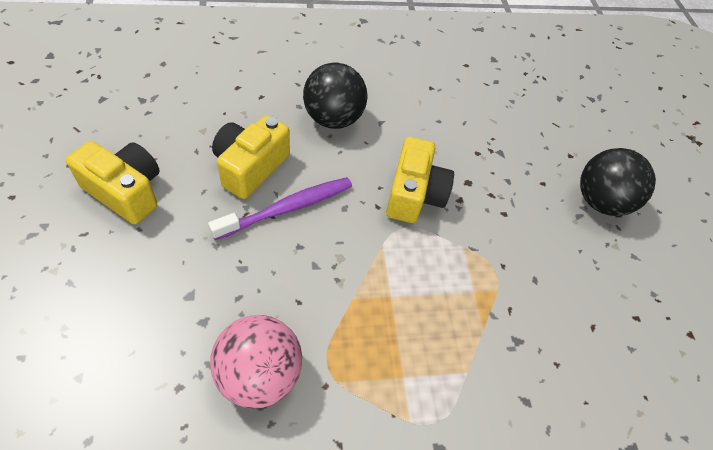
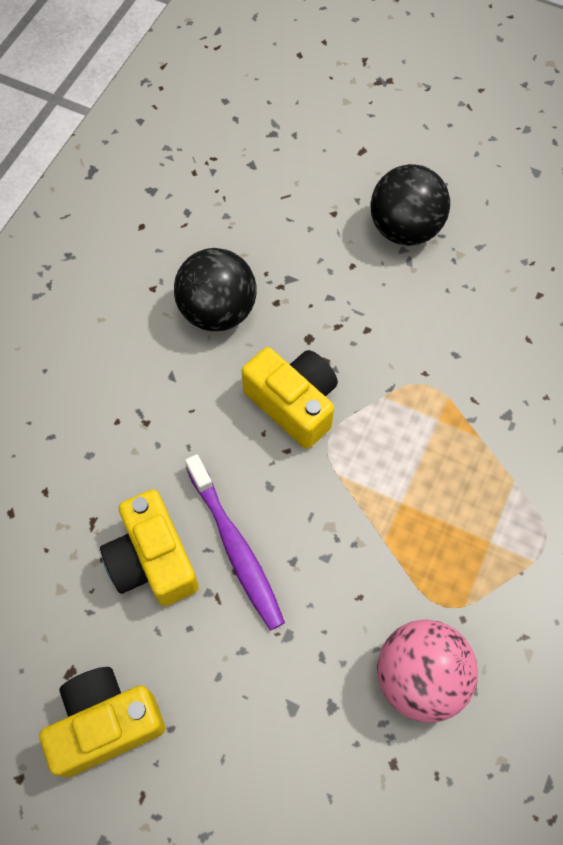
camera: 50 degrees left, 10 degrees up
purple toothbrush [208,177,352,240] -> purple toothbrush turned 150 degrees clockwise [185,454,285,630]
black ball [303,63,367,129] -> black ball moved to [174,248,257,331]

